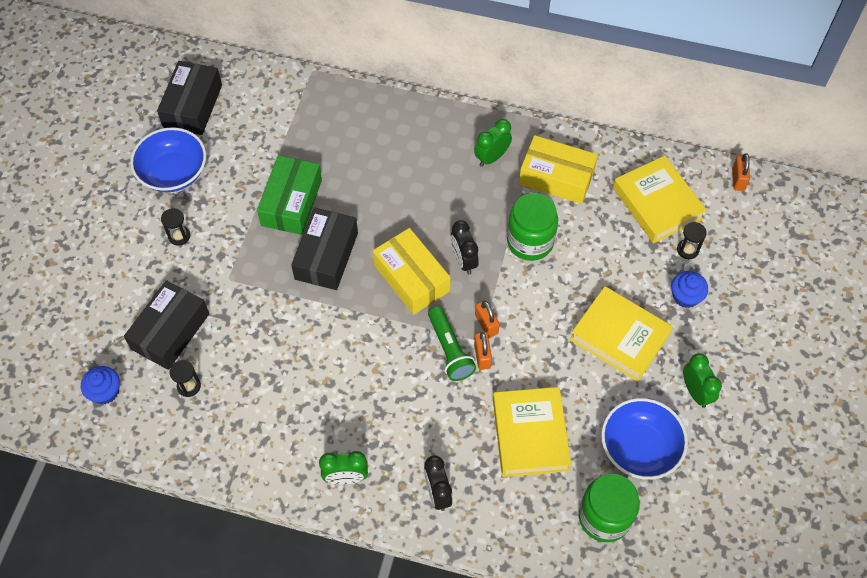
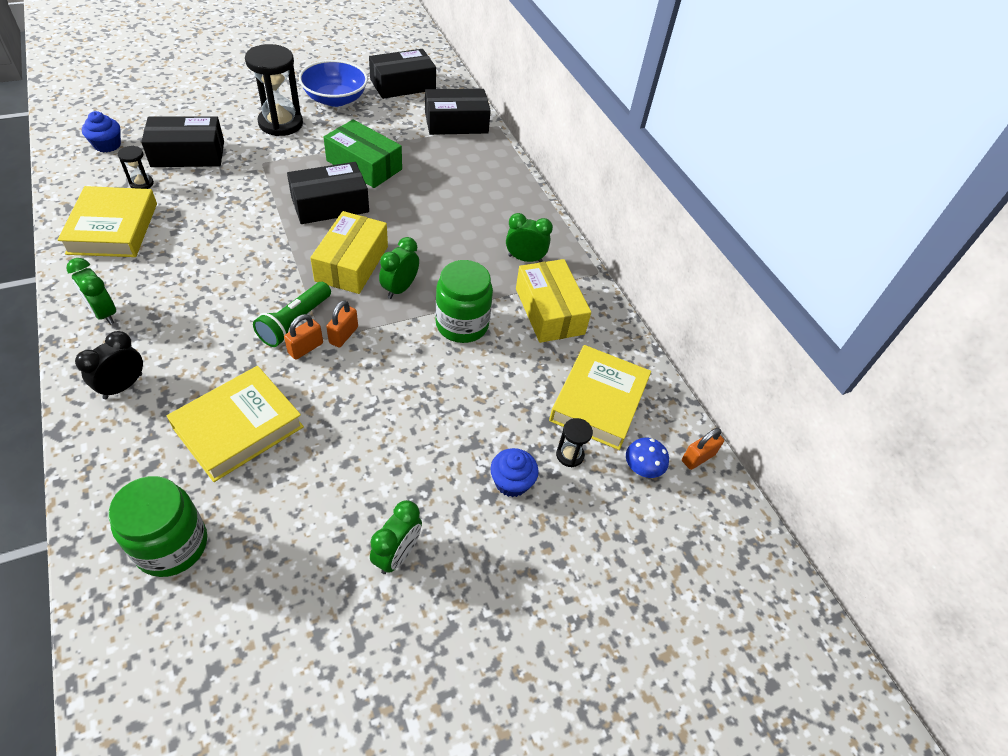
camera: 45 degrees right, 10 degrees down
black hourglass [161,208,190,246] -> black hourglass [245,44,303,136], size x2.16
green box [257,155,322,235] -> green box turned 60 degrees clockwise [324,119,402,188]
black clock [451,220,479,274] -> green clock [379,237,419,299]
yellow book [570,286,673,382] -> yellow book moved to [57,186,157,257]
blue bowl [601,398,688,480] -> none
none -> black box [425,89,491,135]
none -> blue mushroom [626,438,669,478]

